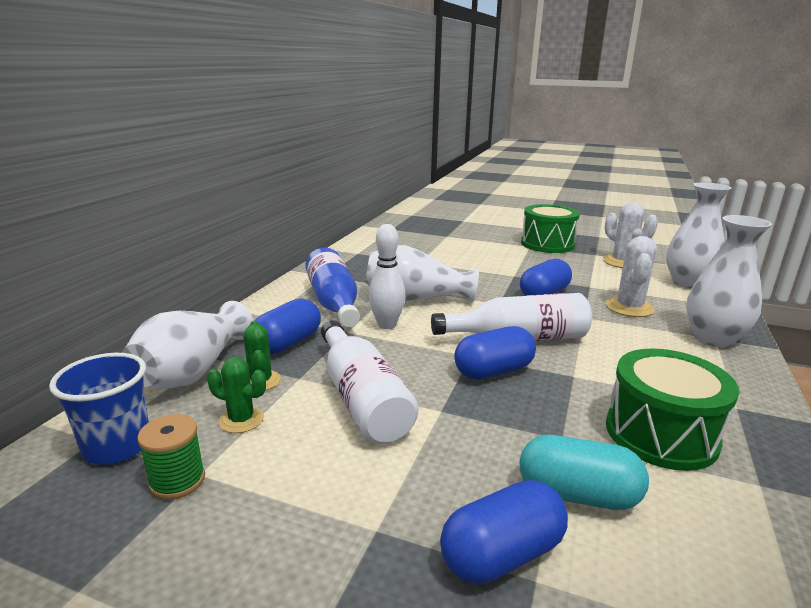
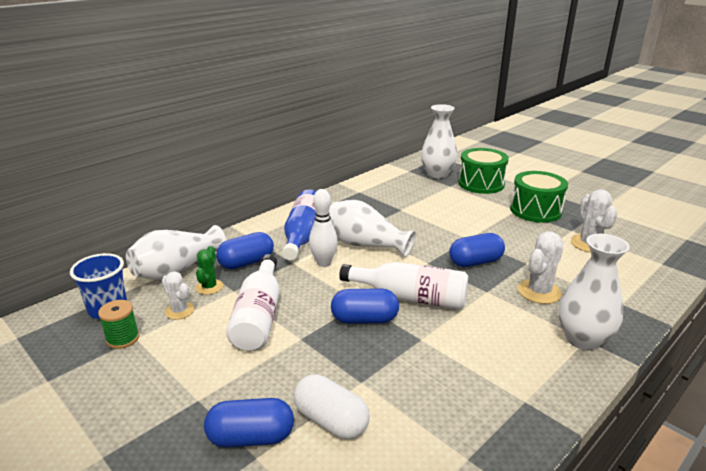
camera: 25 degrees right, 5 degrees up
green cactus [207,357,266,433] -> white cactus [162,271,194,320]
turquoise capsule [519,435,649,510] -> white capsule [294,374,370,439]
green drum [606,348,739,471] -> green drum moved to [458,148,509,194]
white vase [666,182,731,289] -> white vase moved to [421,104,457,179]

